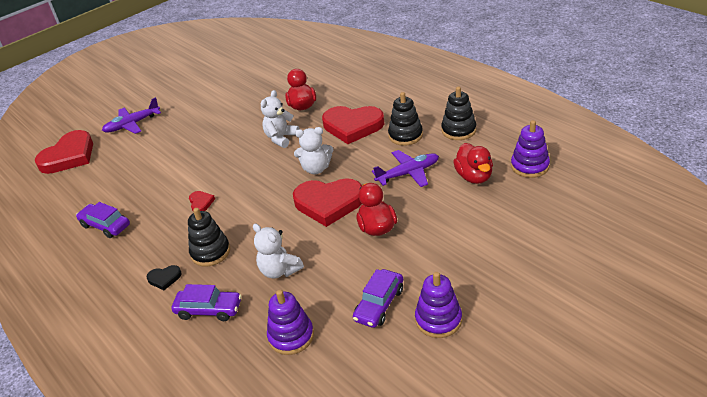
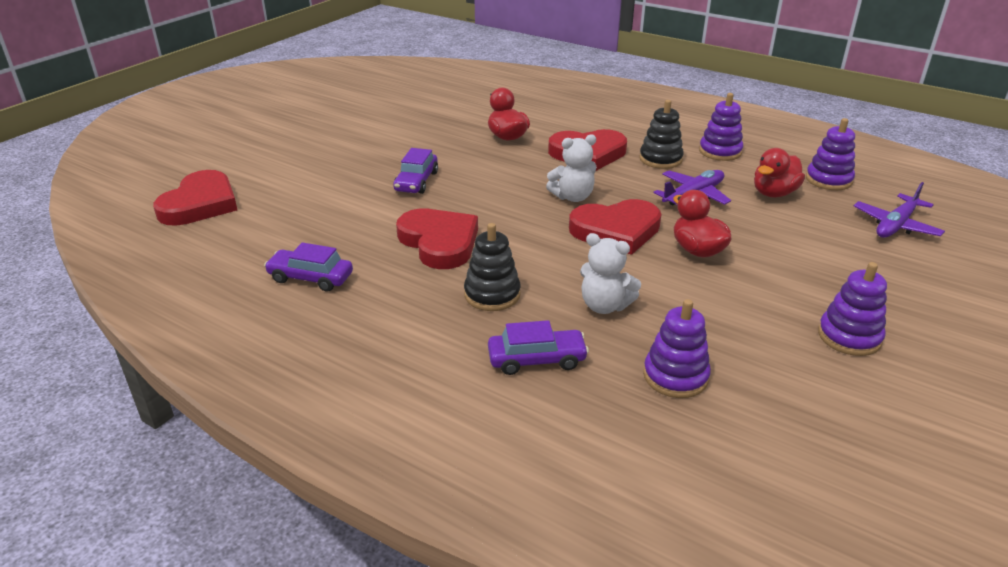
camera: 20 degrees left, 5 degrees down
purple plane [102,97,161,134] -> purple plane moved to [854,182,945,238]
black heart [146,265,182,290] -> none
red heart [189,191,215,211] -> red heart [396,209,478,269], size x2.29
white teddy bear [261,90,299,148] -> none
purple car [353,269,403,328] -> purple car moved to [393,148,438,194]
black stacking toy [441,87,476,140] -> purple stacking toy [699,93,743,161]
red duck [453,143,493,184] -> red duck turned 75 degrees clockwise [754,148,805,198]

